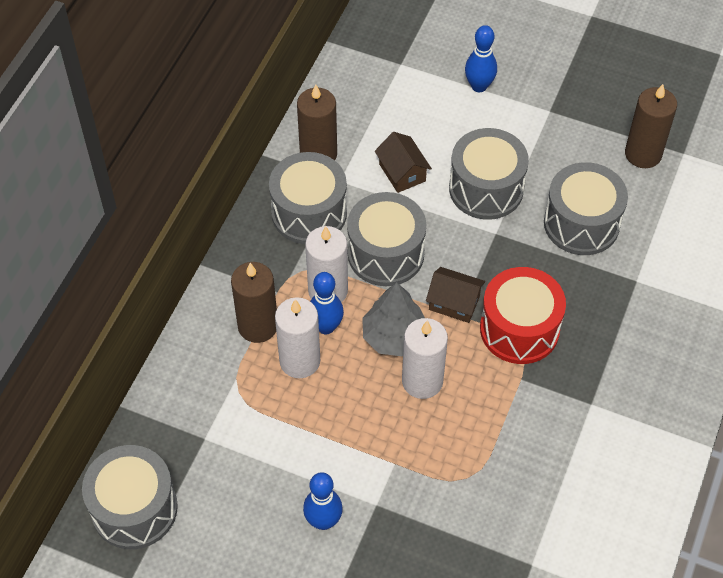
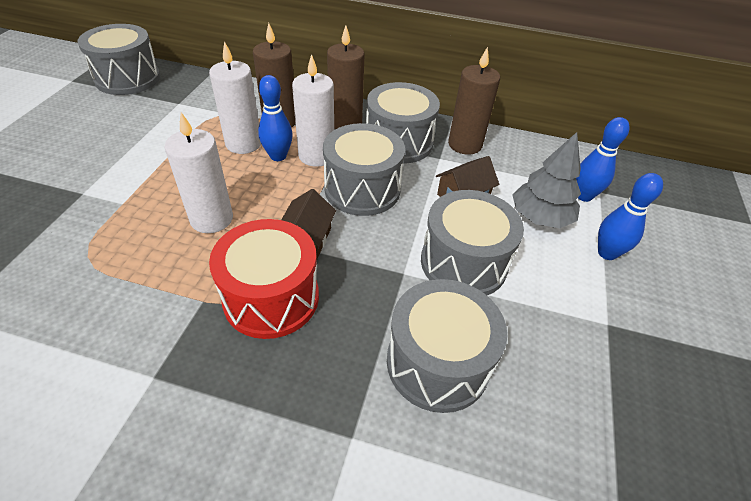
camera: 80 degrees right, 10 degrees down
blue bowling pin [303,472,343,530] -> blue bowling pin moved to [576,117,630,202]
grey tree [362,282,425,356] -> grey tree moved to [512,132,581,228]
brown candle [625,84,677,168] -> brown candle moved to [327,25,364,129]

